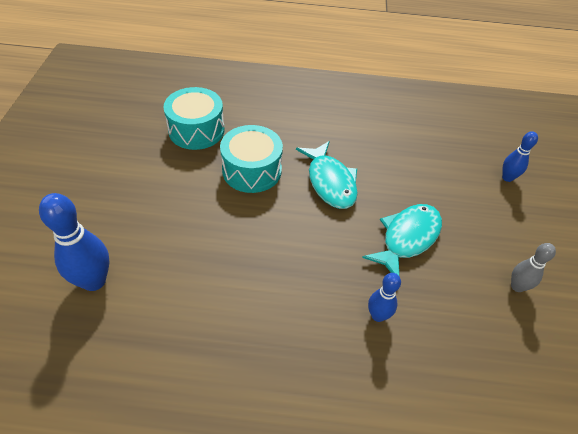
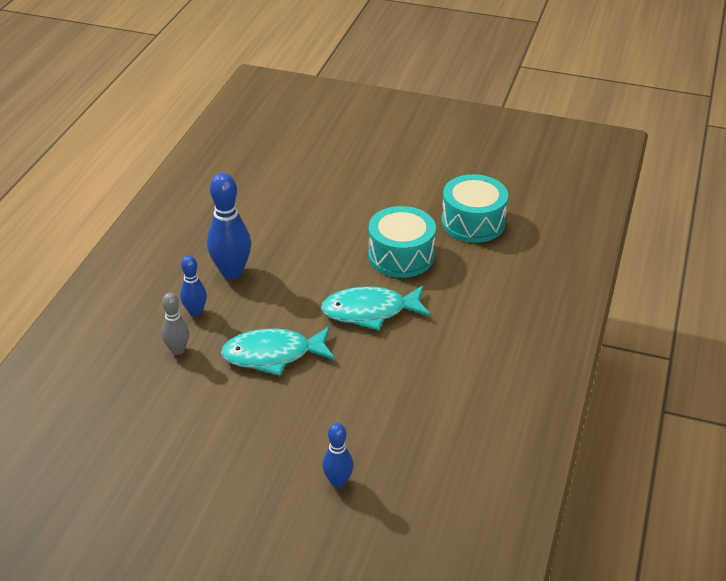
camera: 105 degrees right, 10 degrees down
blue bowling pin [39,193,110,291] -> blue bowling pin moved to [207,173,251,279]
turquoise fish [362,204,442,275] -> turquoise fish turned 120 degrees clockwise [221,326,335,376]
grey bowling pin [511,243,556,292] -> grey bowling pin moved to [161,293,189,355]

